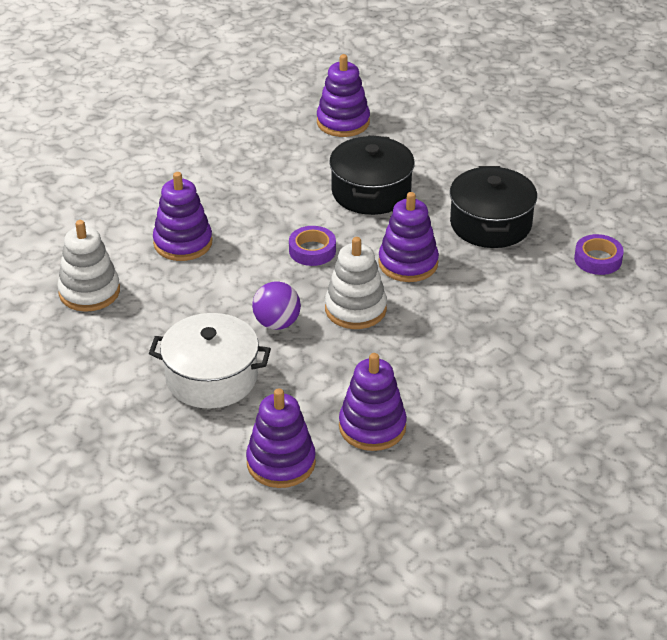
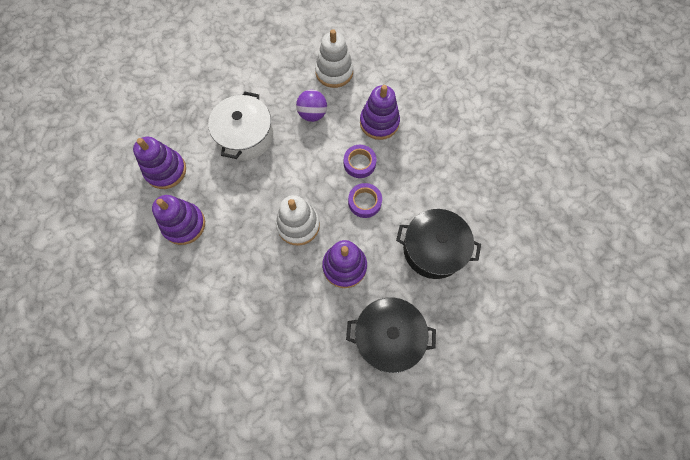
camera: 95 degrees right, 30 degrees up
purple ball [252,281,301,330] -> purple ball moved to [296,90,327,122]
purple stacking toy [317,54,370,137] -> none
purple tape [574,234,624,275] -> purple tape moved to [344,145,376,178]

